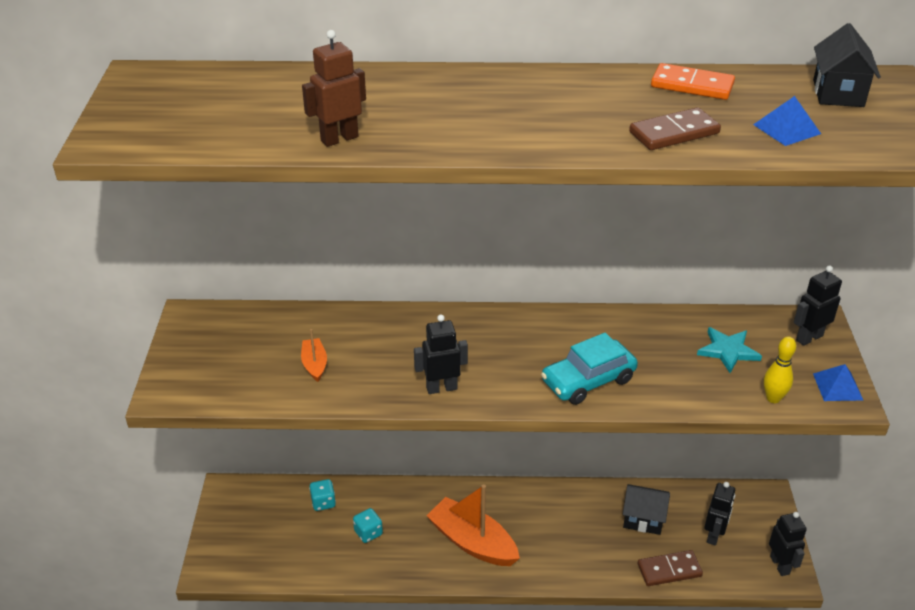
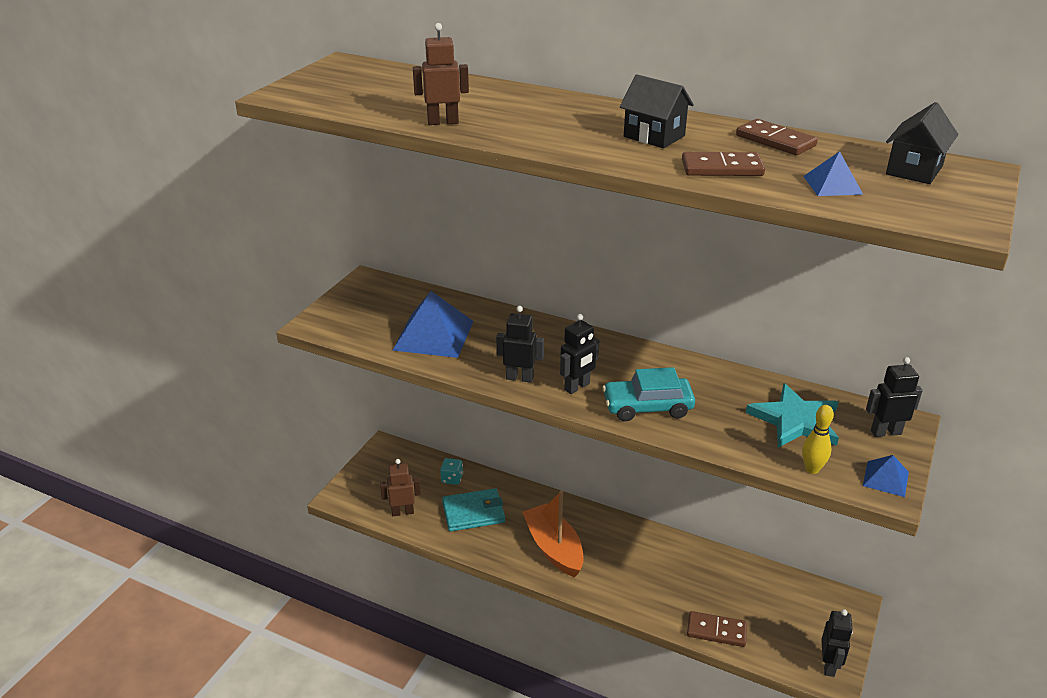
camera: 25 degrees right, 5 degrees down
orange boat [301,329,327,382] -> blue pyramid [392,291,473,358]
turquoise dice [353,508,383,543] -> turquoise wallet [442,488,505,531]
black house [623,484,670,535] -> black house moved to [620,74,694,148]
orange domino [651,63,735,100] -> brown domino [736,119,818,155]
turquoise star [697,327,762,373] -> turquoise star [746,383,839,448], size x1.53
black robot [704,482,735,546] -> black robot moved to [560,314,599,394]
none -> brown robot [380,459,421,516]

